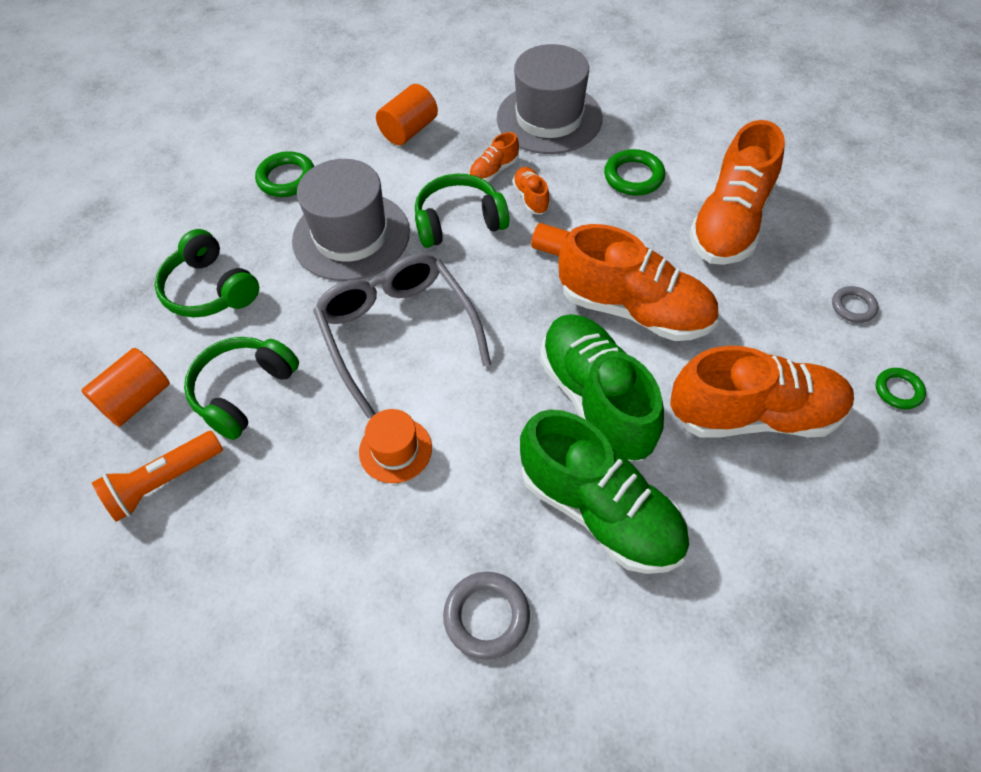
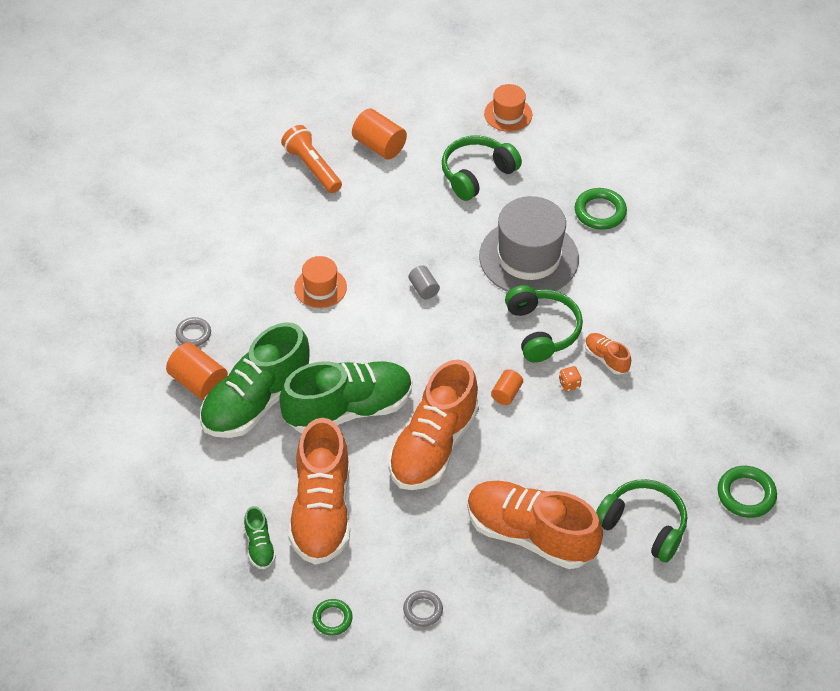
camera: 90 degrees right, 5 degrees down
green headphones [184,337,299,440] -> green headphones moved to [596,479,687,563]
grey glasses [313,254,491,418] -> grey cylinder [408,265,440,299]
orange cylinder [376,84,438,145] -> orange cylinder moved to [166,342,228,400]
grey ring [443,572,530,659] -> grey ring [176,317,211,346], size x0.64
grey hat [497,44,602,154] -> none
orange shoe [512,167,550,215] -> orange dice [559,366,582,392]
green ring [604,149,665,196] -> green ring moved to [718,466,777,518]
none -> green shoe [244,506,276,569]
none -> orange hat [484,84,532,132]

